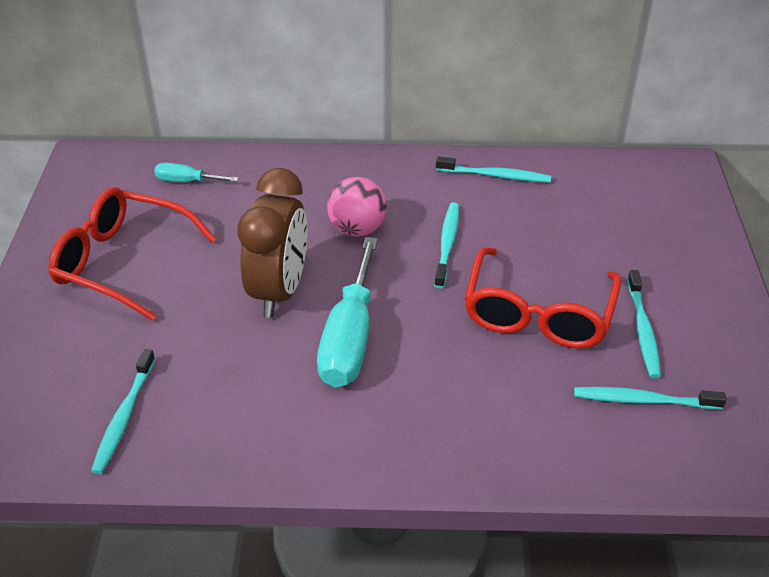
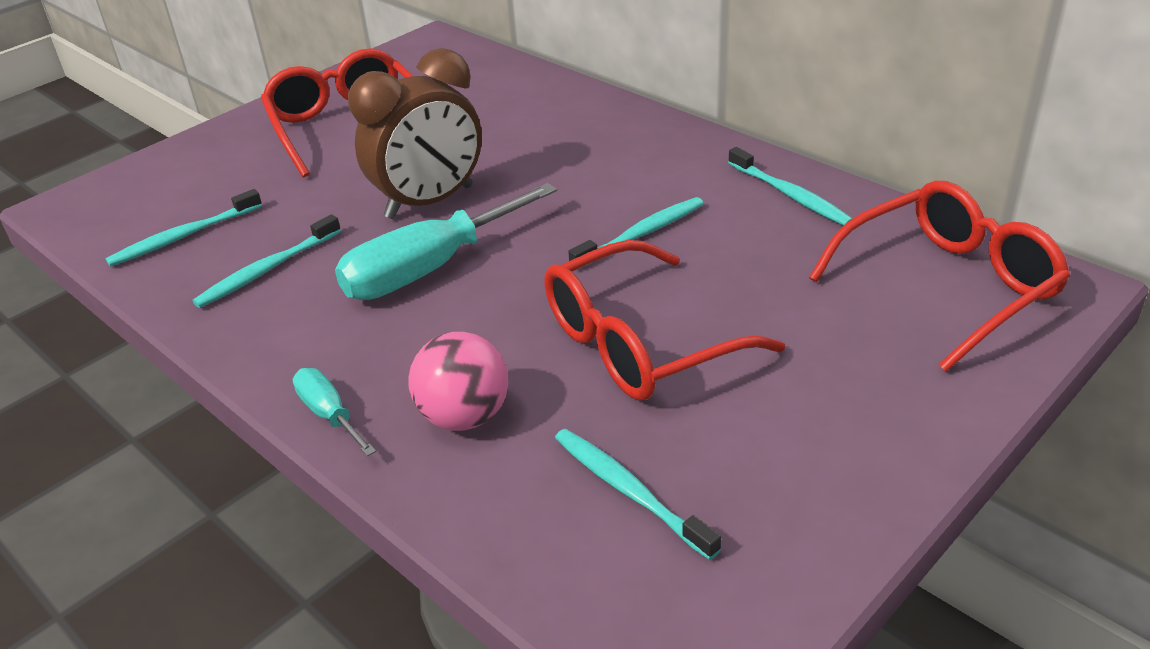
camera: 45 degrees right, 5 degrees down
turquoise screwdriver [154,163,239,182] -> turquoise screwdriver moved to [293,368,376,456]
pink ball [327,177,387,237] -> pink ball moved to [408,332,508,431]
turquoise toothbrush [627,270,661,378] -> turquoise toothbrush moved to [193,214,341,308]
none -> red glasses [809,181,1070,372]

